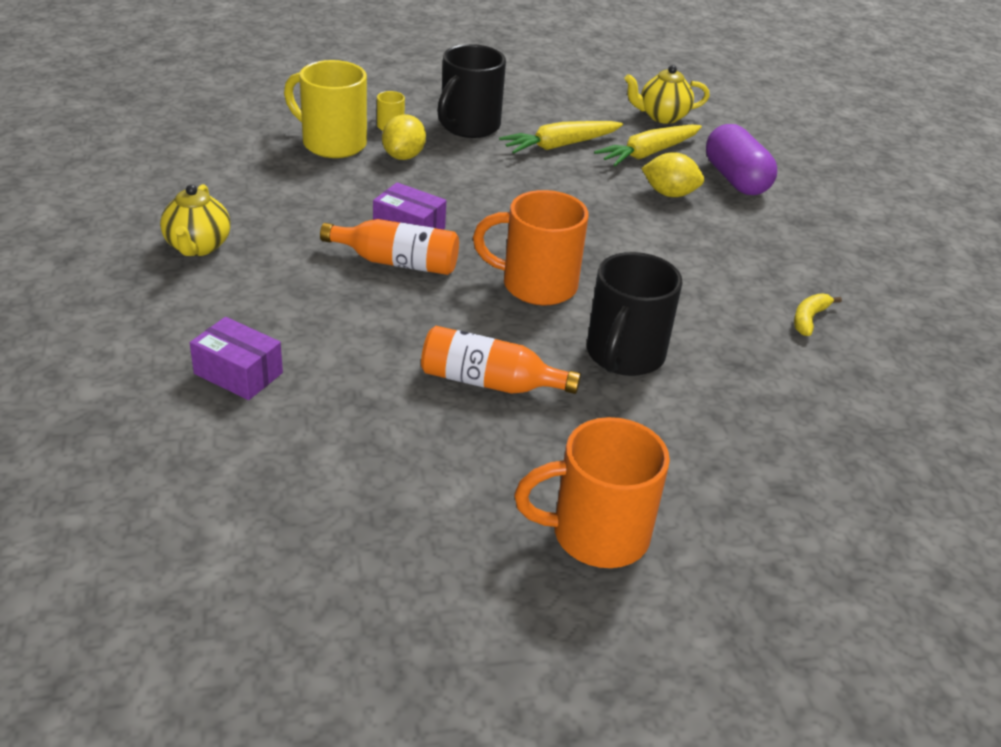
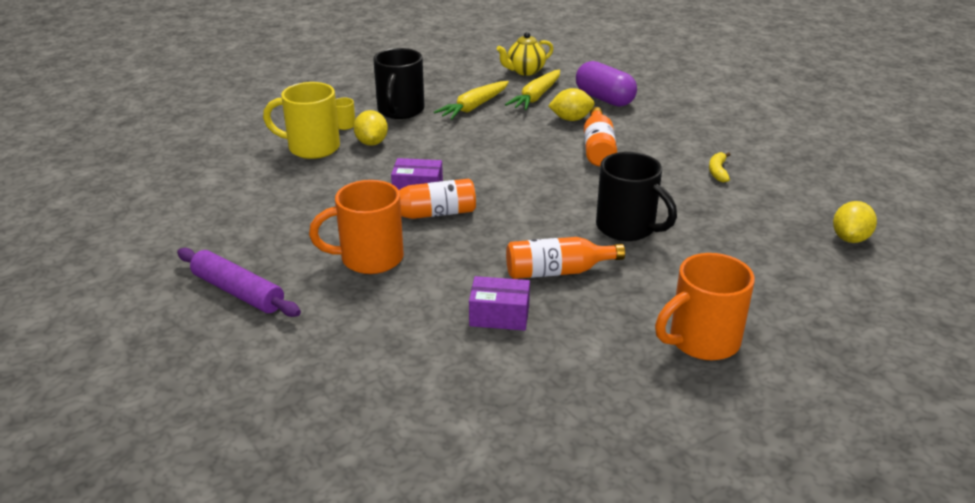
camera: 20 degrees left, 5 degrees down
yellow teapot [160,184,231,256] -> none
purple box [190,317,283,400] -> purple box moved to [469,276,530,331]
orange mug [473,190,588,306] -> orange mug moved to [309,180,404,274]
black mug [587,252,682,376] -> black mug turned 45 degrees counterclockwise [596,152,677,241]
none -> purple rolling pin [177,248,301,317]
none -> orange bottle [584,107,617,166]
none -> yellow lemon [833,201,877,243]

